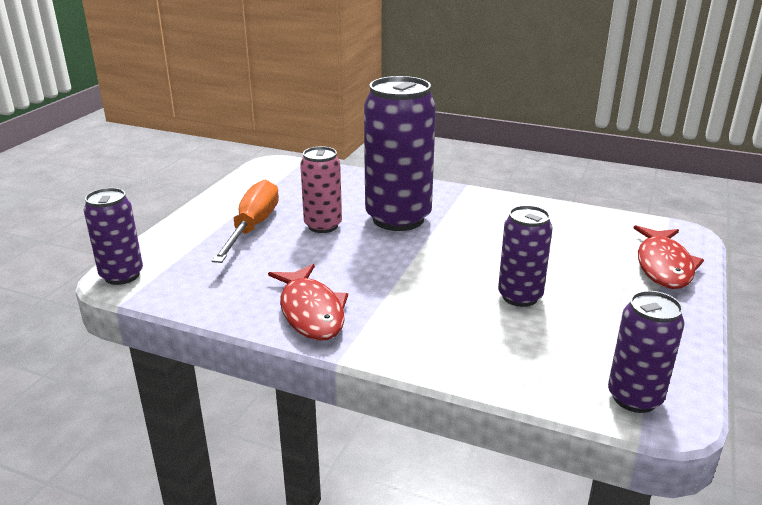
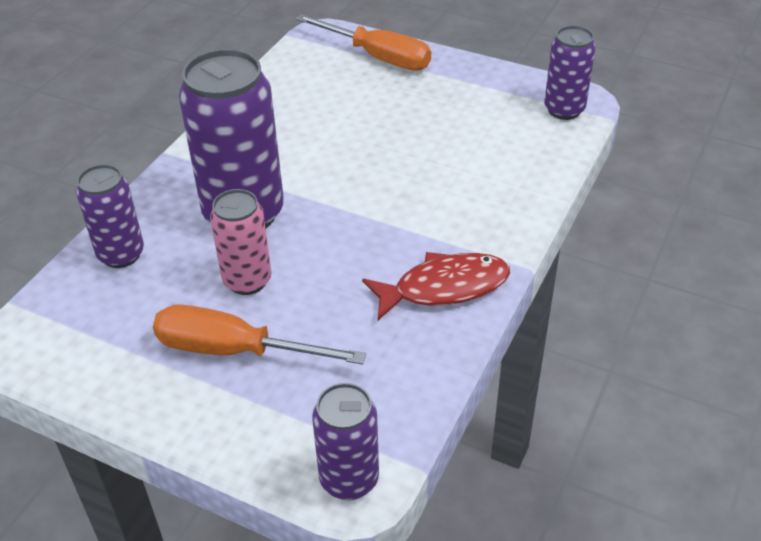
camera: 85 degrees left, 15 degrees up
purple can [498,205,552,307] -> purple can moved to [76,164,144,268]
red fish [633,225,704,289] -> orange screwdriver [296,14,431,71]

